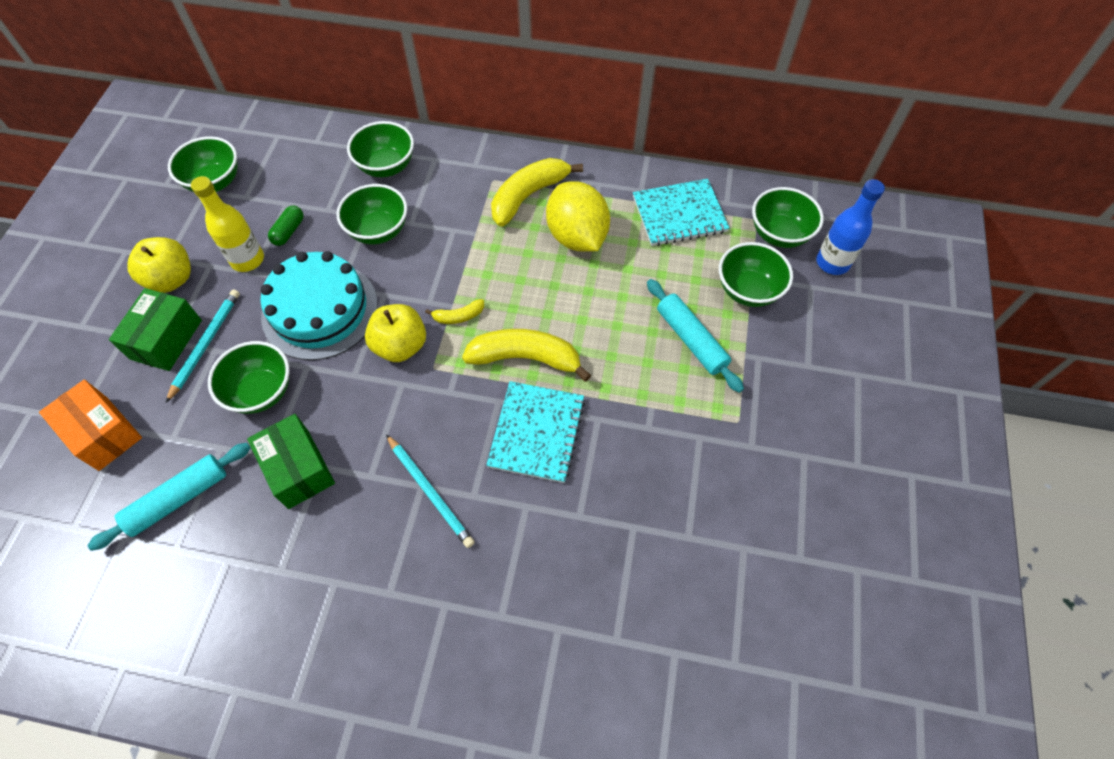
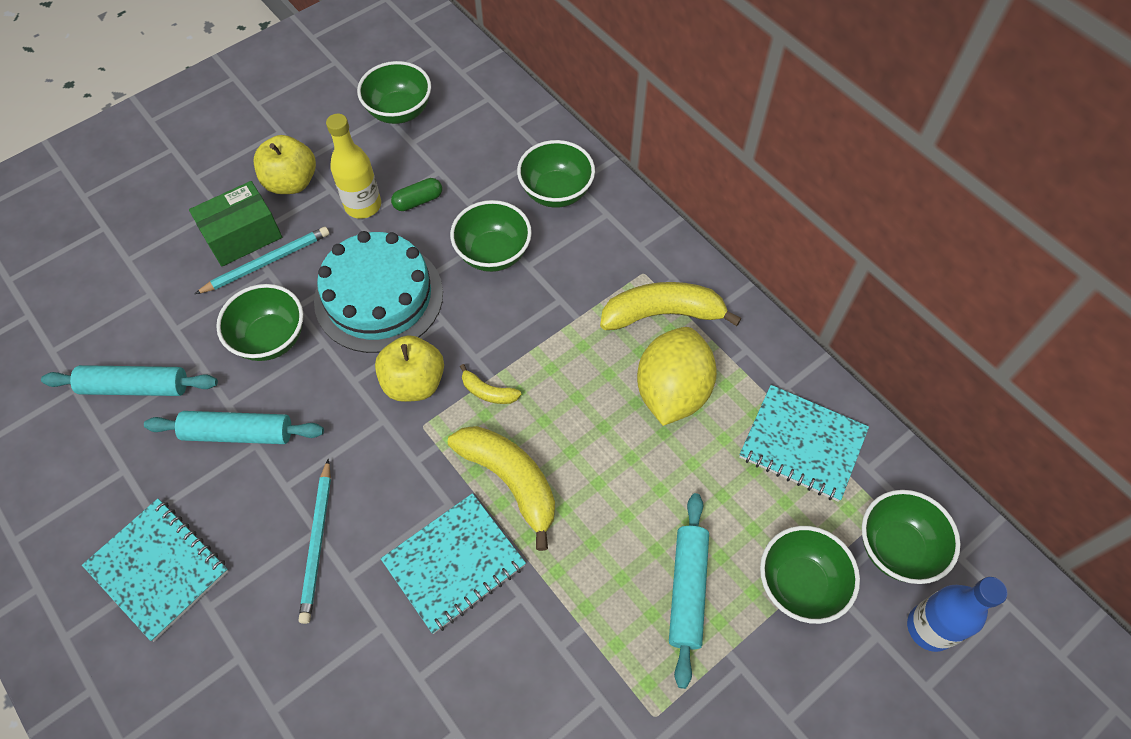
camera: 40 degrees right, 0 degrees up
orange box [39,379,142,471] -> none
green box [247,414,335,509] -> turquoise rolling pin [144,411,324,444]
none -> turquoise notebook [82,499,229,641]

